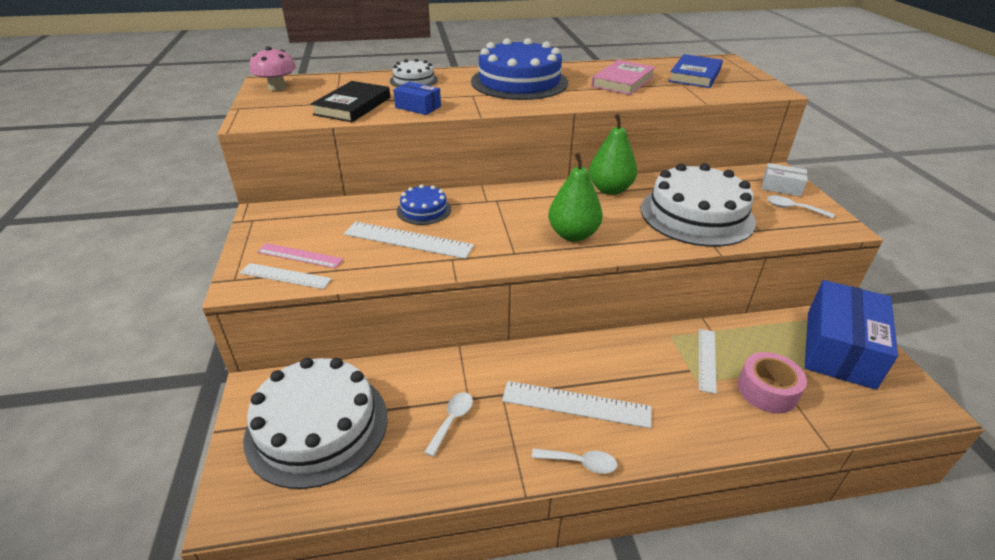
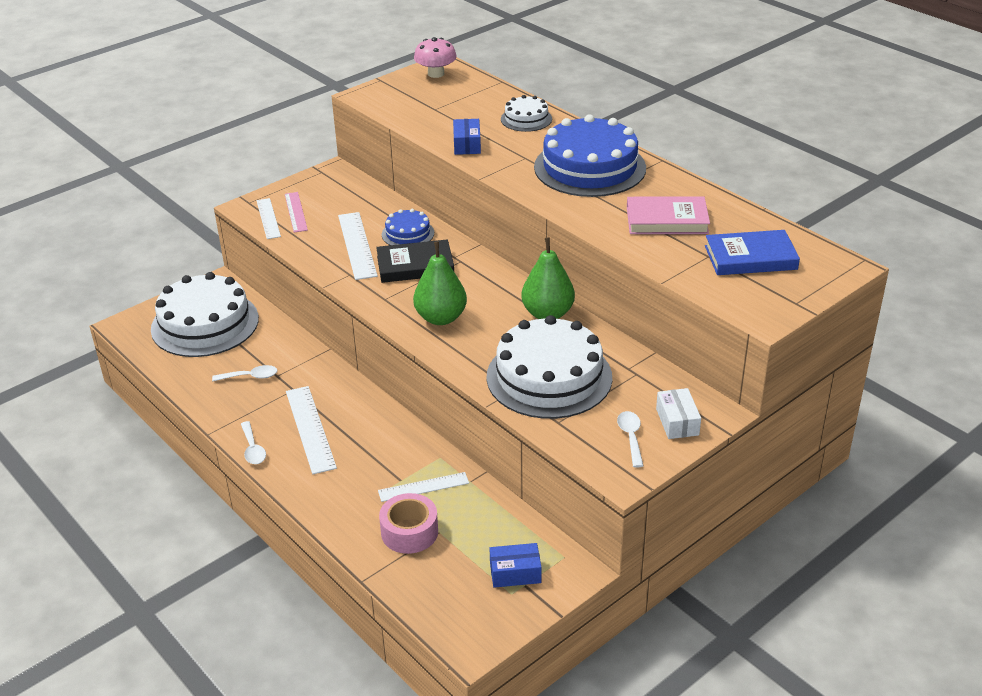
camera: 60 degrees right, 0 degrees up
black book [311,81,390,122] -> black book moved to [376,239,454,283]
blue box [805,280,898,390] -> blue box [490,543,542,588], size x0.46

